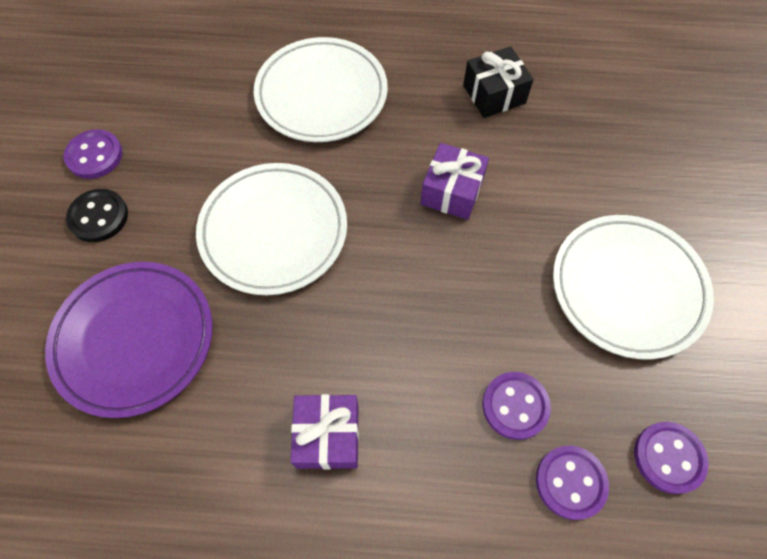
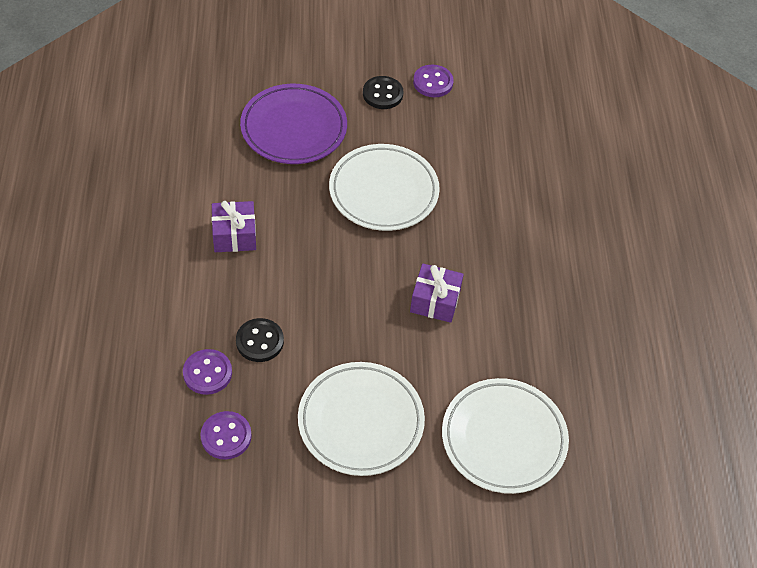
camera: 80 degrees right, 10 degrees down
white plate [254,37,388,142] -> white plate moved to [442,378,569,494]
black gift [463,46,534,118] -> none
purple button [482,372,551,440] -> black button [236,318,284,362]

